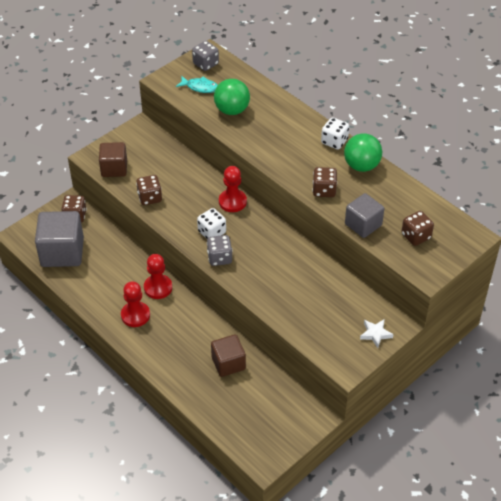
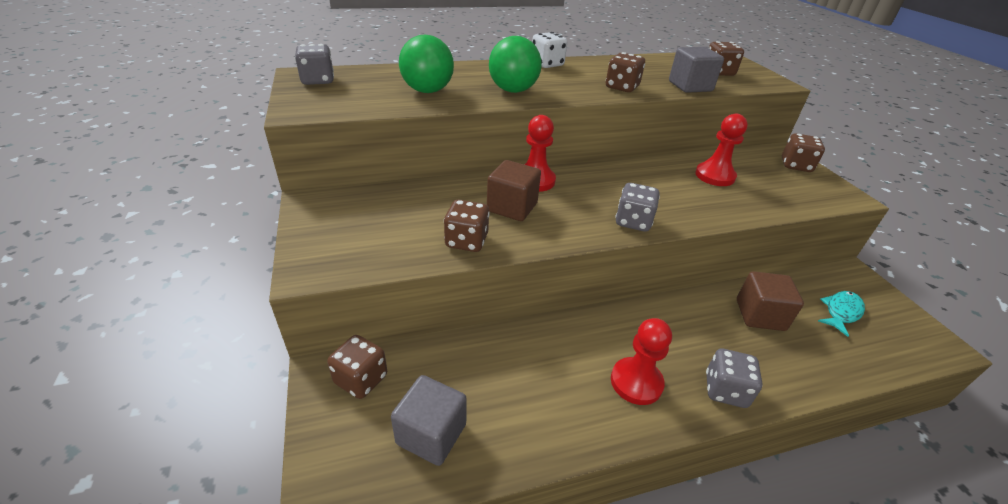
camera: 65 degrees left, 10 degrees down
grey cube [35,211,84,267] -> grey cube [391,375,467,466], size x0.63
brown cube [99,142,127,177] -> brown cube moved to [487,160,541,221]
red pawn [144,254,172,299] -> red pawn moved to [695,114,748,186]
turquoise fish [176,76,218,93] -> turquoise fish moved to [818,291,865,337]
white dice [197,208,226,239] -> none
green ball [344,133,382,172] -> green ball moved to [489,36,542,93]
white star [360,319,393,348] -> brown dice [782,133,825,172]
none -> grey dice [706,349,762,408]

